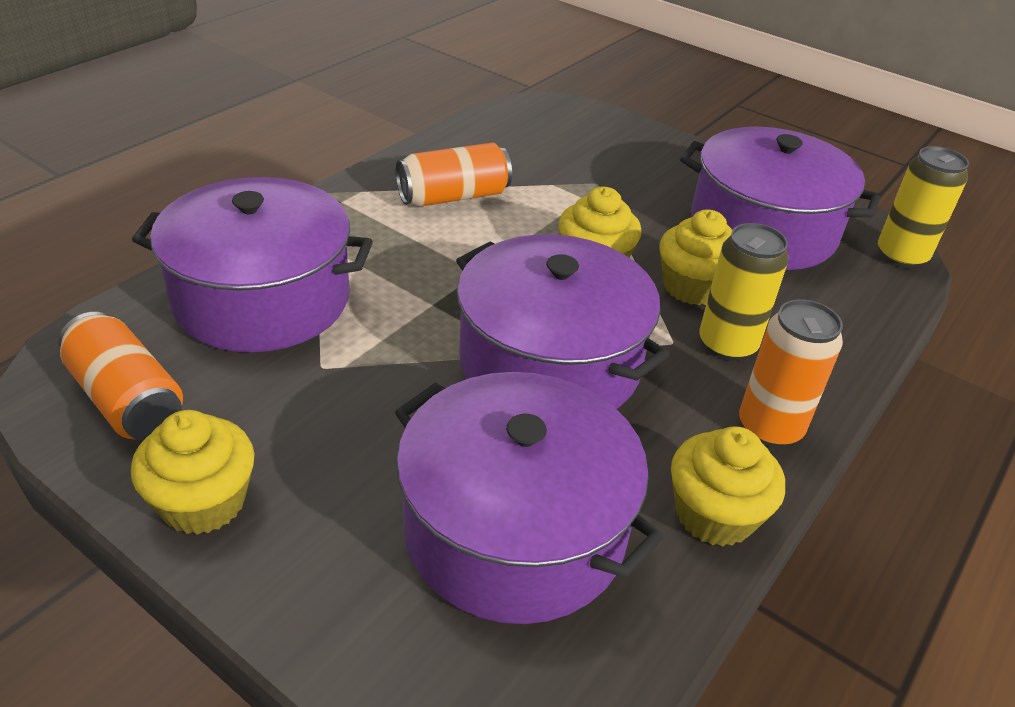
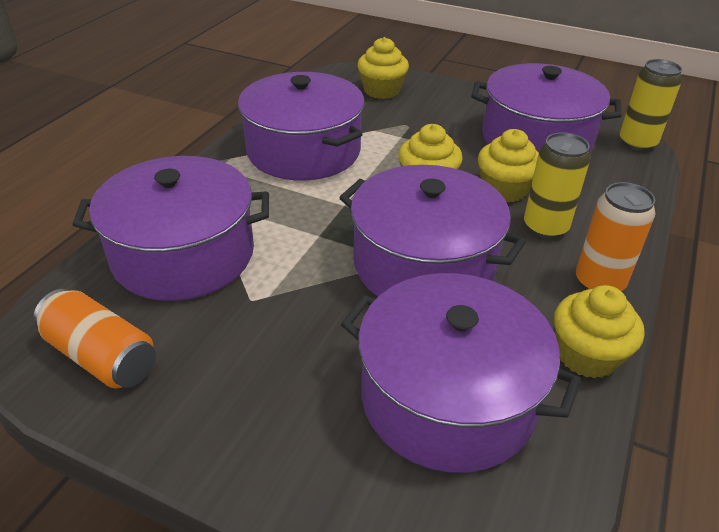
camera: 10 degrees left, 0 degrees up
yellow cupcake [131,410,254,535] -> yellow cupcake moved to [357,37,409,99]
orange can [396,143,512,207] -> purple pot [238,72,365,180]

